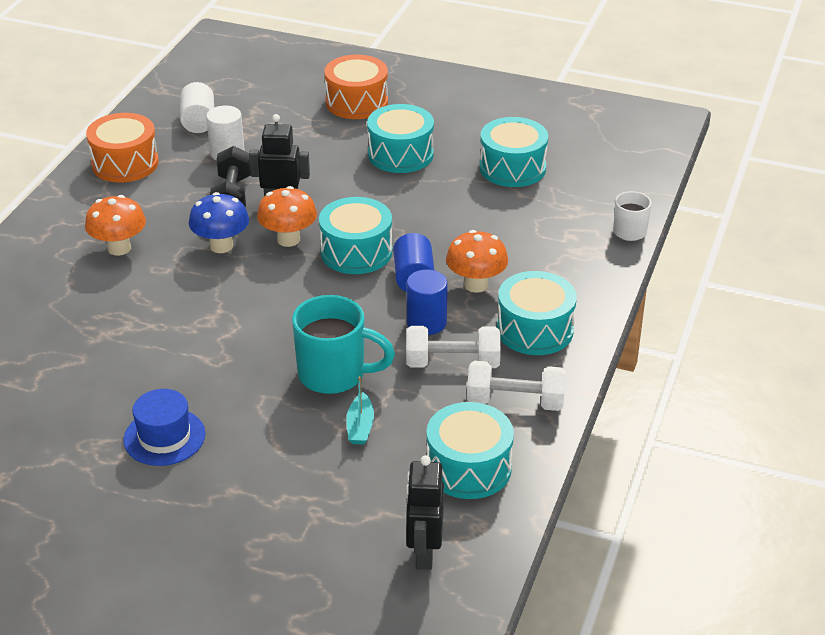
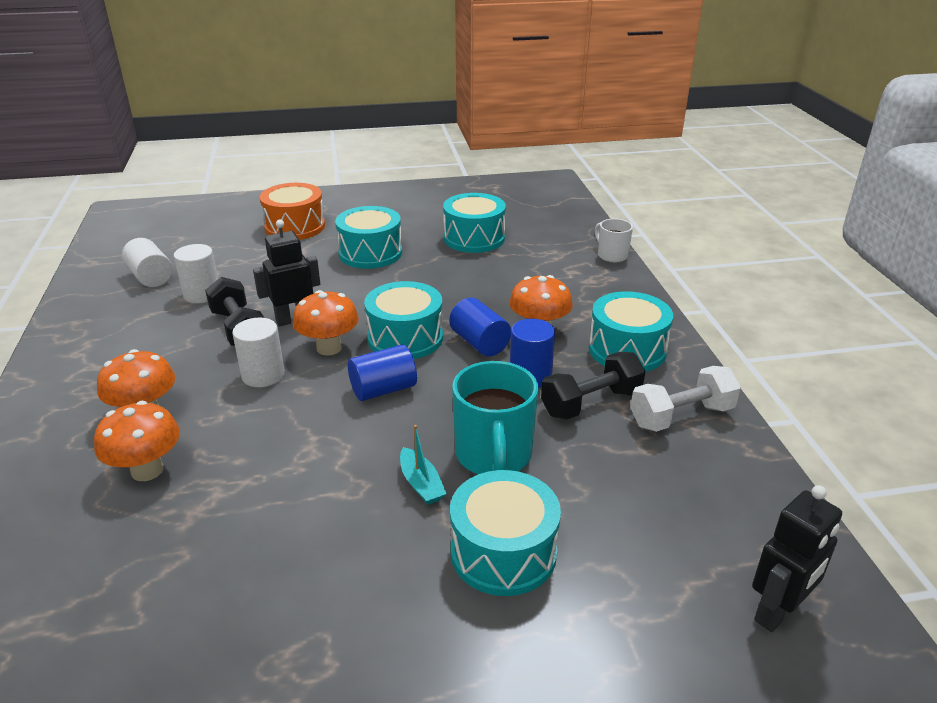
camera: 30 degrees left, 5 degrees down
orange drum [86,113,159,183] -> none
blue hat [123,389,206,466] -> none
blue mushroom [189,192,249,253] -> white cylinder [232,318,285,387]
turquoise mug [292,295,395,394] -> turquoise mug turned 105 degrees clockwise [452,361,538,474]
turquoise boat [346,377,374,445] -> turquoise boat moved to [400,425,447,505]
white dumbbell [406,326,501,368] -> black dumbbell [541,352,646,420]
black robot [406,455,444,570] -> black robot turned 105 degrees counterclockwise [752,485,842,632]
turquoise drum [427,402,514,499] -> turquoise drum moved to [450,470,561,596]
none -> orange mushroom [94,401,180,481]
none -> blue cylinder [348,344,417,401]

